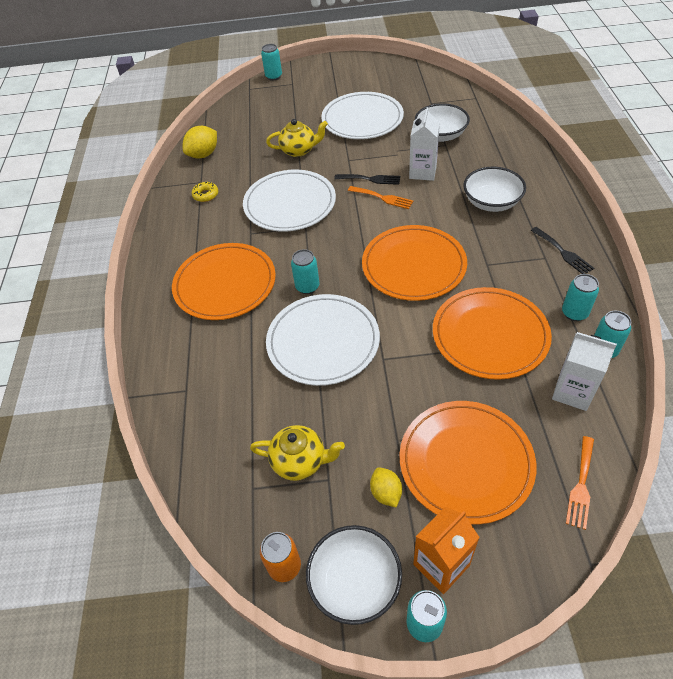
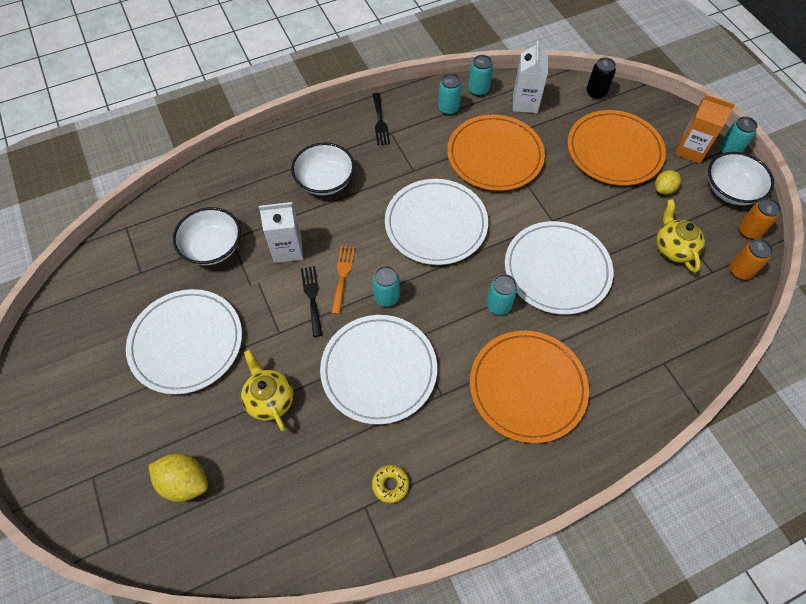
camera: 115 degrees left, 10 degrees up
yellow lemon [183,126,217,158] -> yellow lemon moved to [149,454,208,502]
turquoise can [261,44,282,81] -> turquoise can moved to [373,266,400,307]
orange plate [362,225,467,301] -> white plate [385,179,488,265]
black fork [531,227,594,274] -> black fork turned 135 degrees clockwise [373,93,390,145]
orange fork [566,436,594,530] -> black can [586,58,616,99]
none -> orange can [730,239,773,280]

